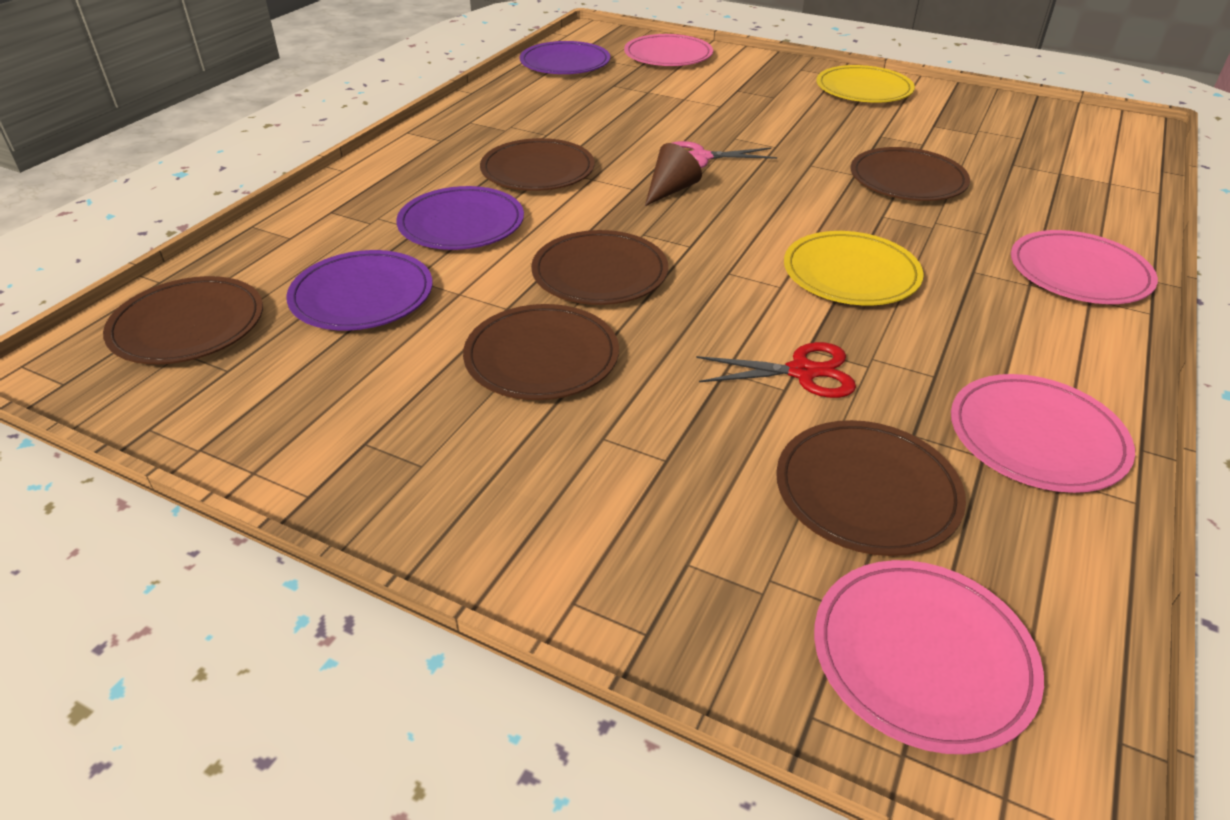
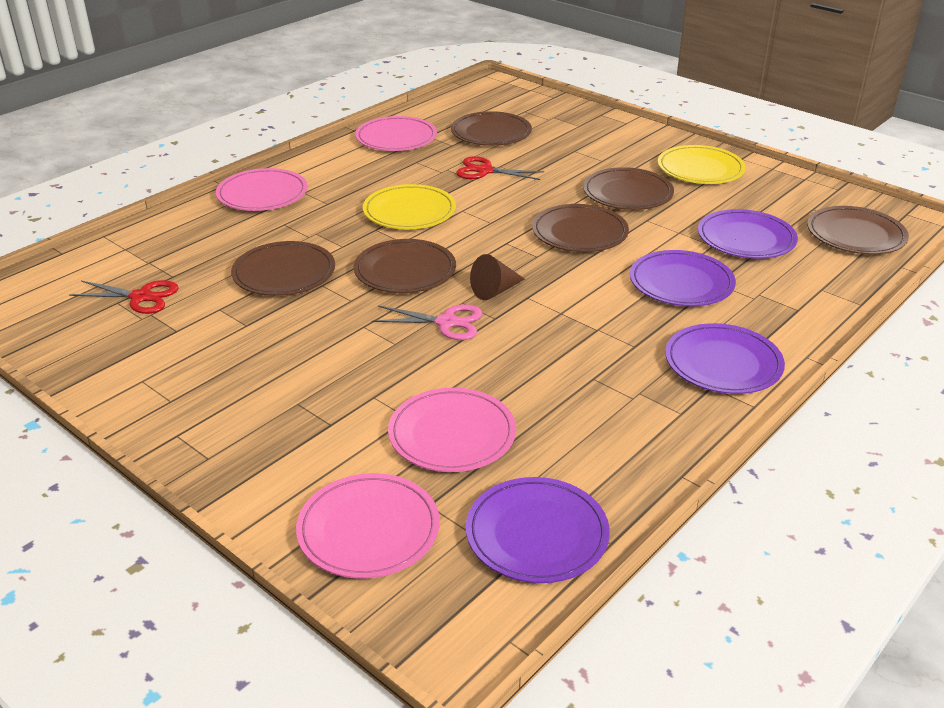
camera: 165 degrees left, 5 degrees down
brown plate [480,138,595,191] -> brown plate moved to [354,239,456,293]
pink plate [814,560,1044,754] -> pink plate moved to [388,388,516,472]
yellow plate [817,65,915,103] -> yellow plate moved to [658,145,746,184]
none -> red scissors [69,280,179,314]
none -> purple plate [665,323,785,394]

